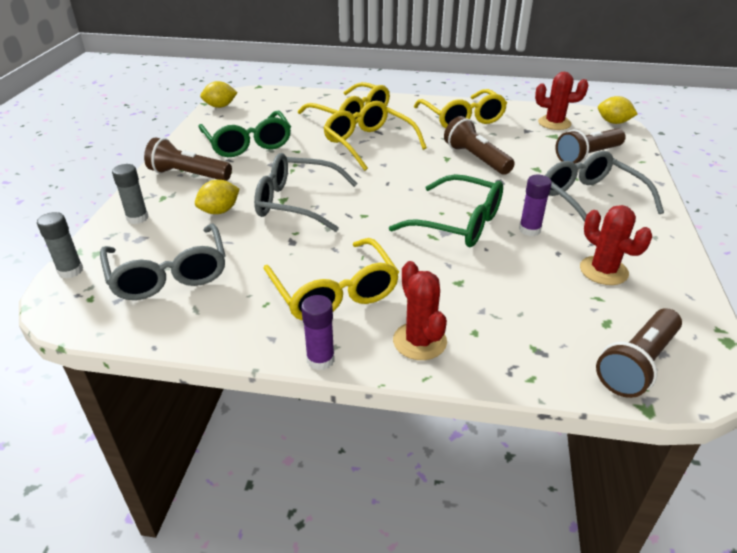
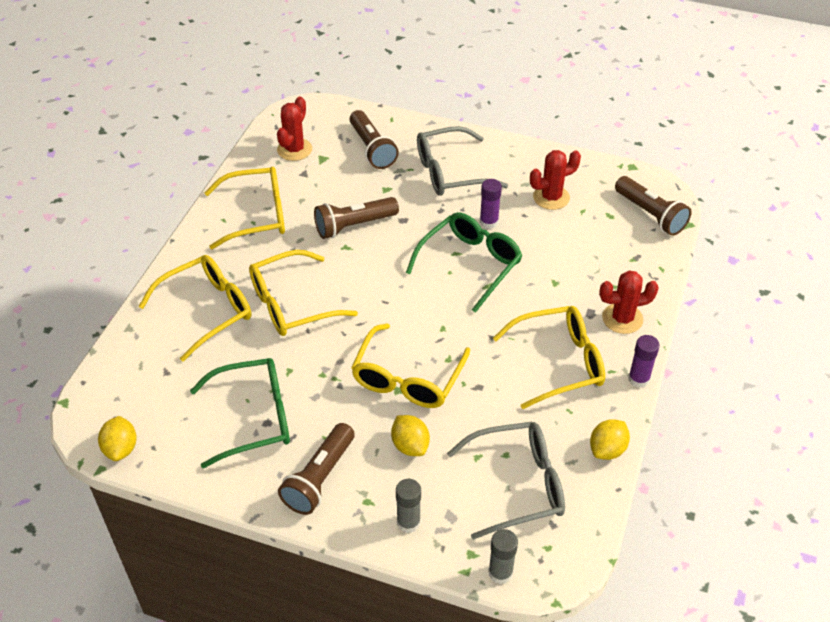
camera: 80 degrees left, 10 degrees up
grey glasses [254,153,358,232] -> yellow glasses [351,324,470,408]
yellow lemon [598,96,638,124] -> yellow lemon moved to [590,419,630,460]

